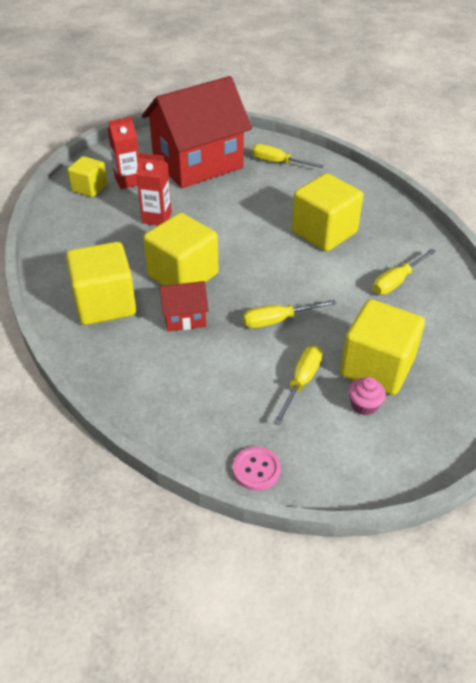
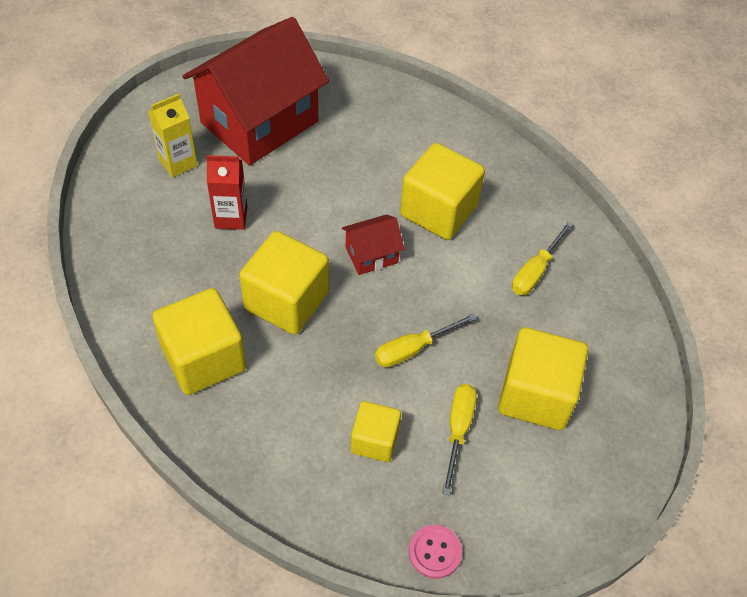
camera: 15 degrees left, 10 degrees up
yellow cube [68,156,107,197] -> yellow cube moved to [351,401,401,462]
red carton [108,117,139,189] -> yellow carton [148,94,198,177]
red house [159,281,209,331] -> red house moved to [342,215,404,275]
yellow screwdriver [252,144,324,168] -> none
pink cupcake [348,377,386,415] -> none

